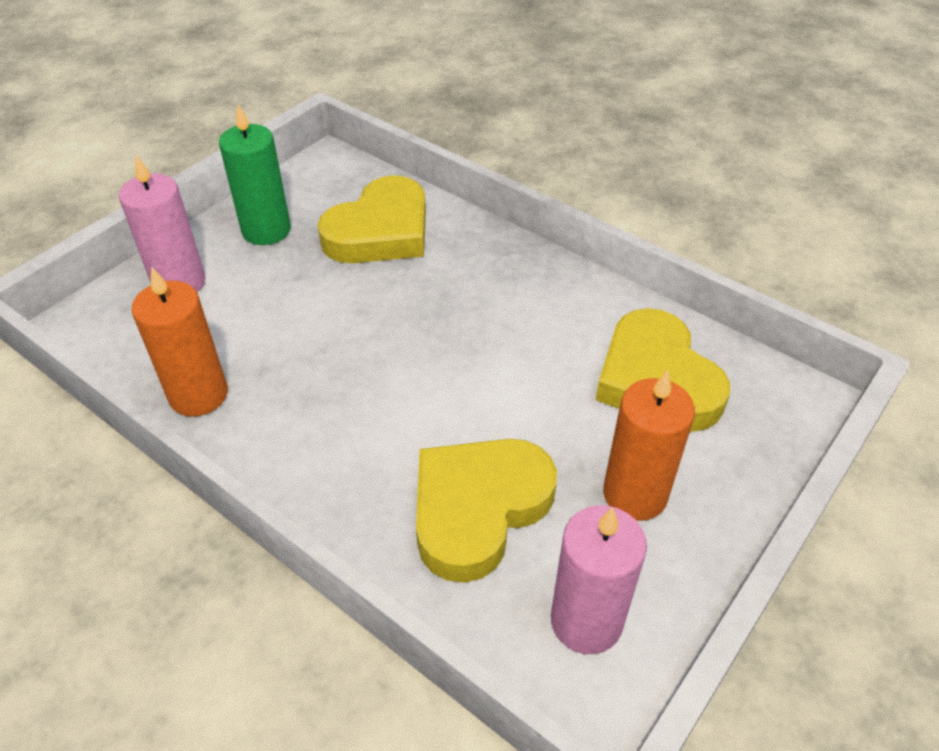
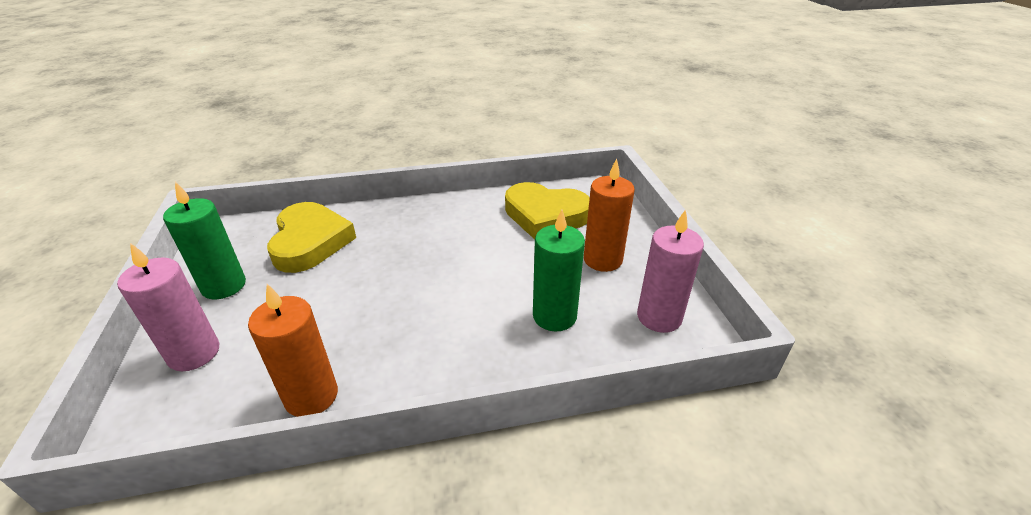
camera: 50 degrees left, 10 degrees down
yellow heart [416,439,557,583] -> green candle [533,209,585,332]

